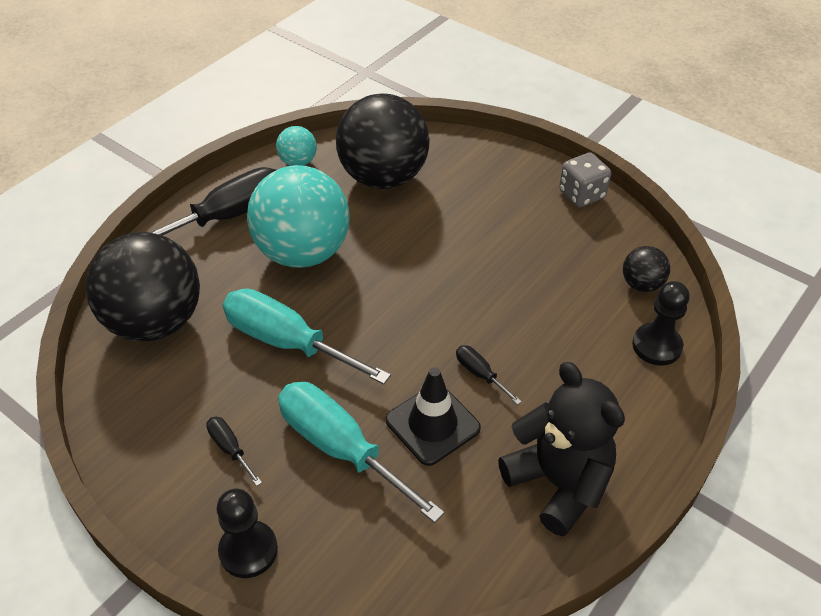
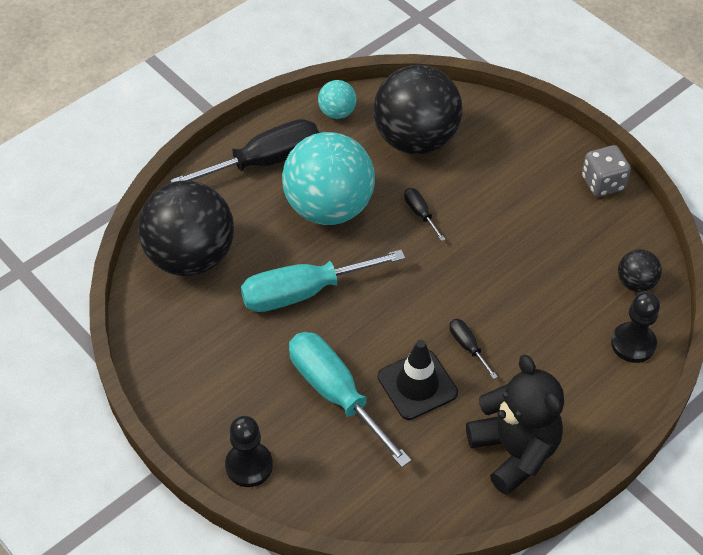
camera: 10 degrees right, 5 degrees up
black screwdriver [206,417,262,486] -> black screwdriver moved to [404,188,446,241]
turquoise screwdriver [223,288,391,385] -> turquoise screwdriver turned 60 degrees counterclockwise [241,249,405,312]

